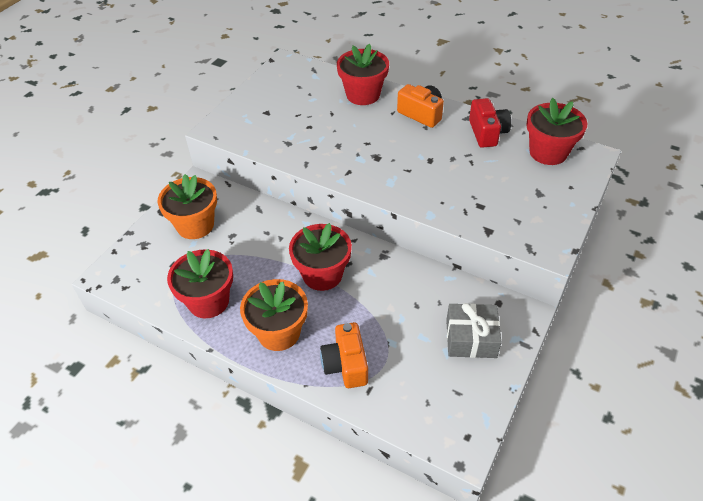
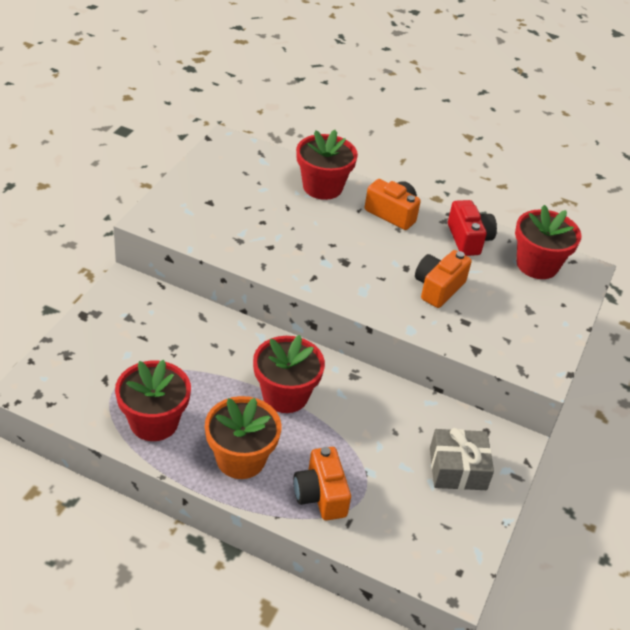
camera: 10 degrees left, 5 degrees down
orange flower pot [158,174,217,239] -> none
none -> orange camera [415,250,472,308]

